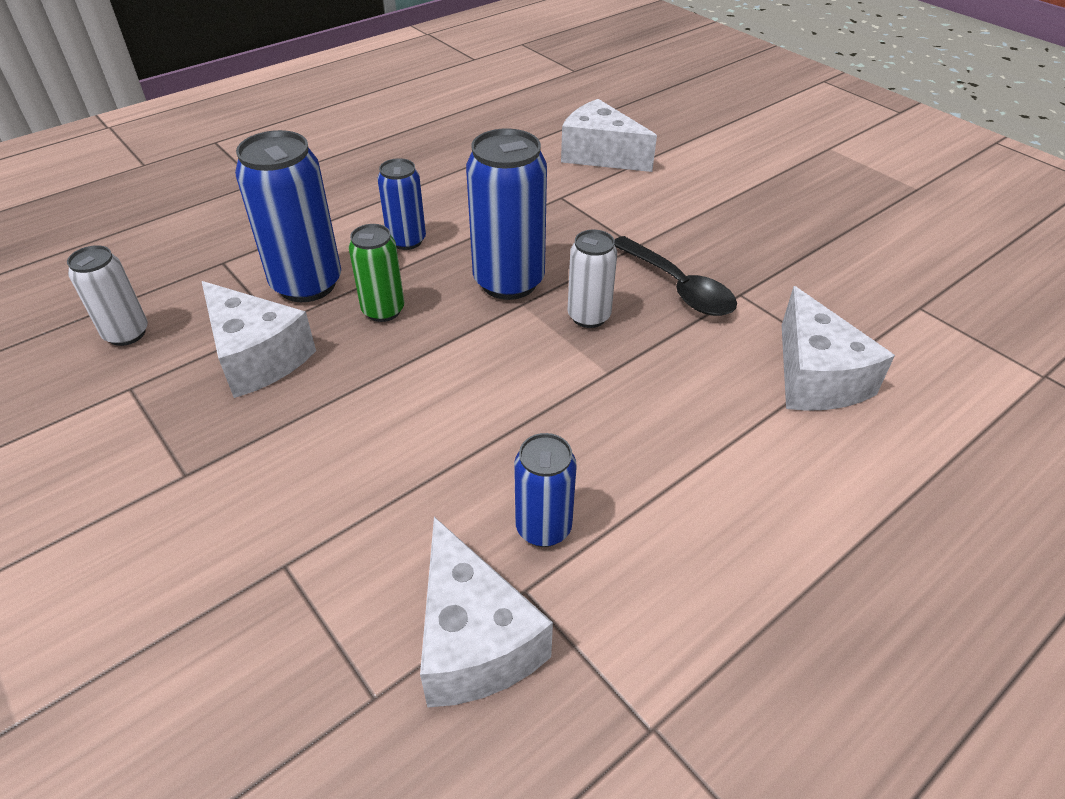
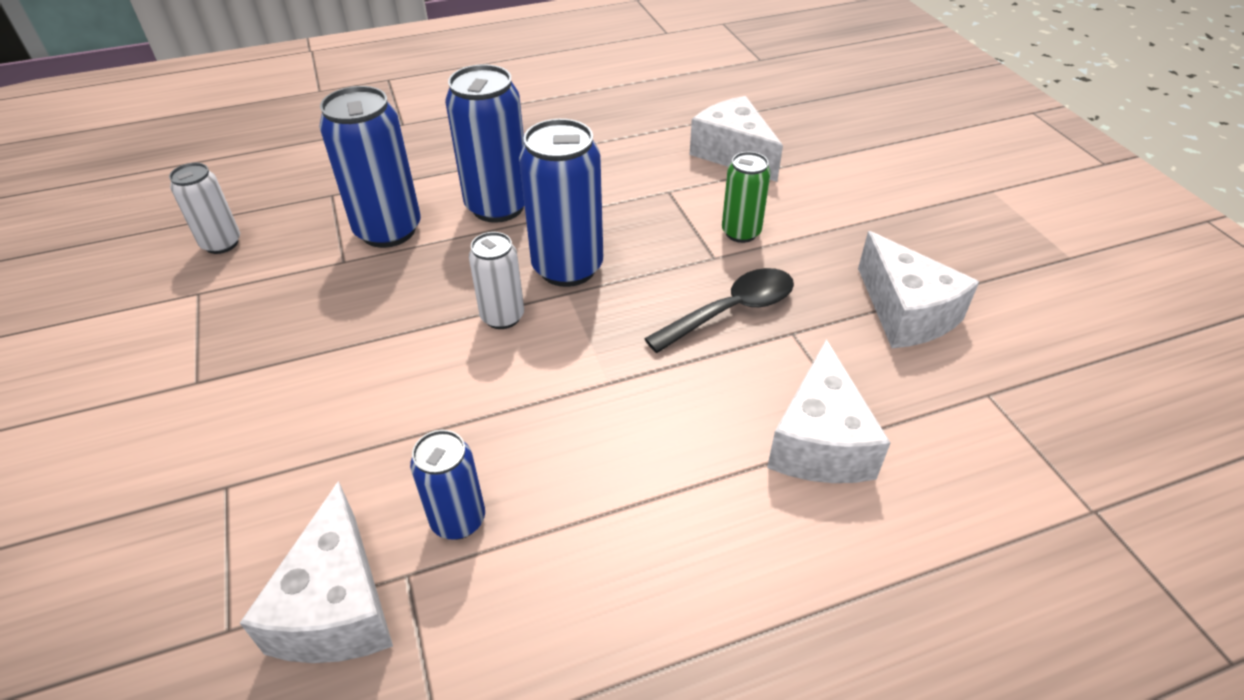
camera: 20 degrees right, 0 degrees up
white cheese [202,281,316,398] -> white cheese moved to [858,231,979,348]
green can [349,224,404,322] -> green can moved to [722,152,771,243]
blue can [377,158,426,250] -> blue can [445,64,525,223], size x1.71
white can [567,230,617,328] -> white can moved to [469,232,524,329]
black spoon [614,236,737,316] -> black spoon turned 105 degrees counterclockwise [644,268,794,353]

